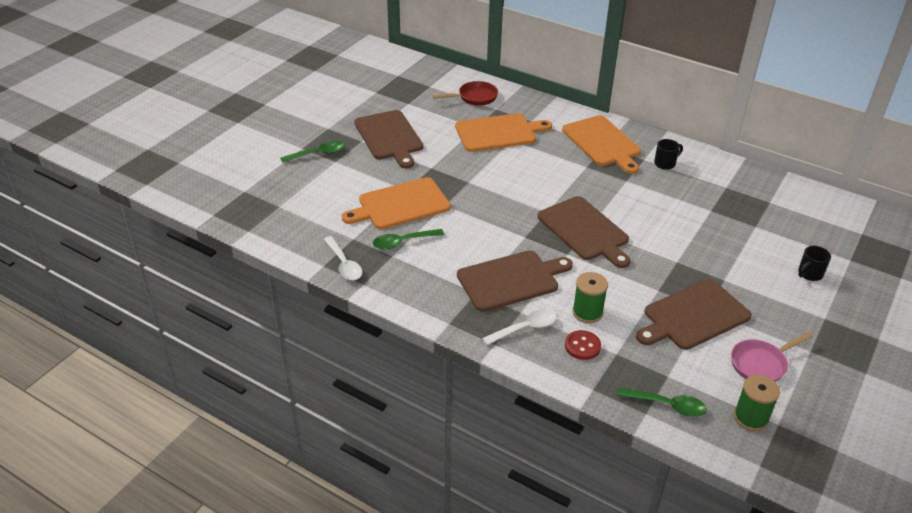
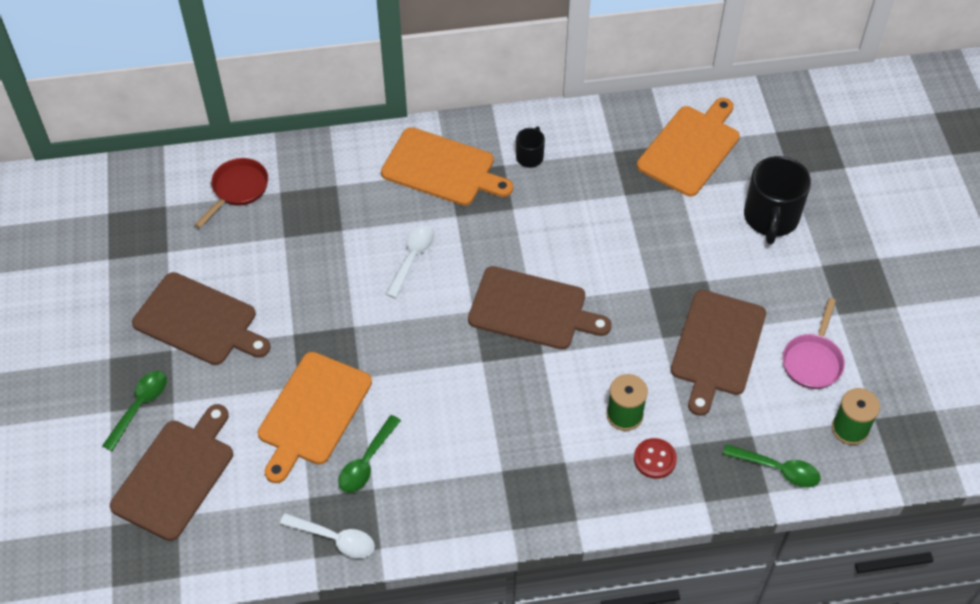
camera: 40 degrees left, 15 degrees up
orange cutting board [455,113,552,152] -> orange cutting board moved to [637,98,740,196]
brown cutting board [457,250,573,312] -> brown cutting board moved to [110,404,233,541]
white spoon [482,309,557,345] -> white spoon moved to [386,225,434,298]
green spoon [617,387,707,417] -> green spoon turned 45 degrees clockwise [723,444,821,487]
black mug [798,246,831,281] -> black mug [744,156,811,244], size x1.96

